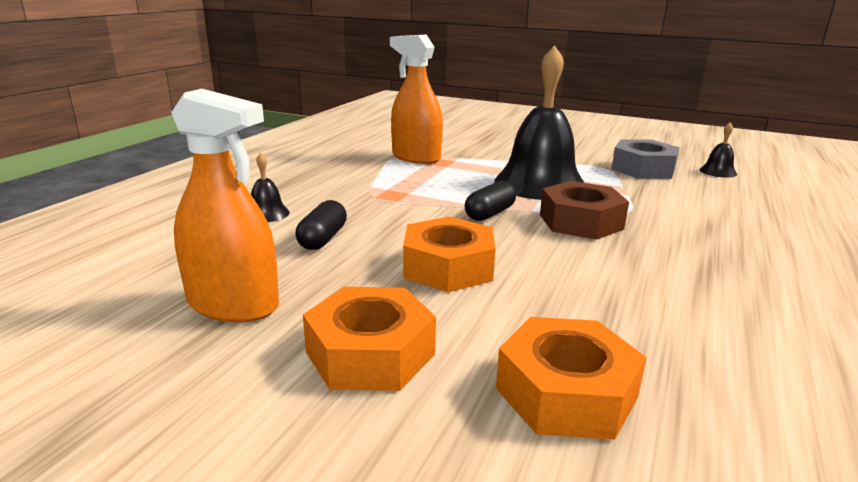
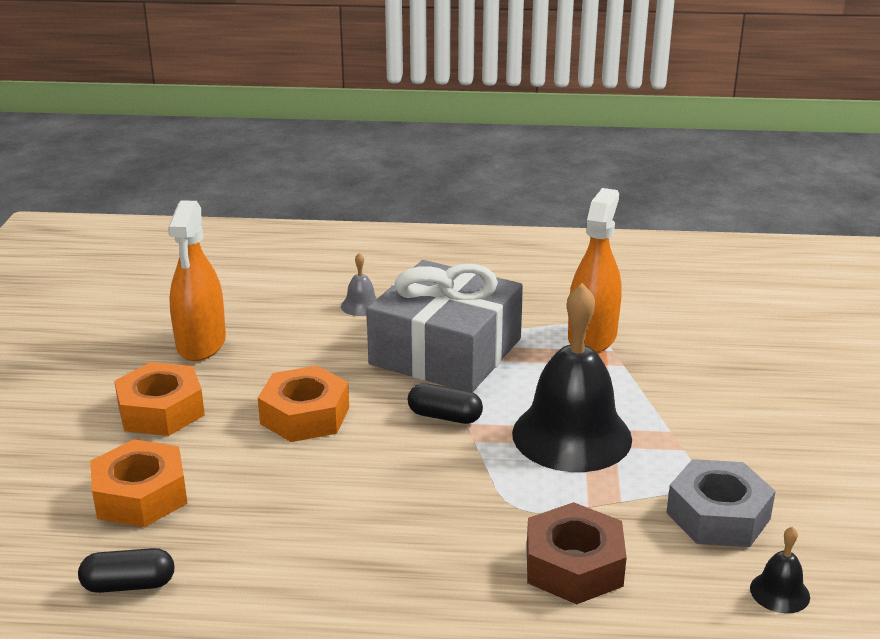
camera: 70 degrees right, 5 degrees up
black bell [251,153,290,222] -> grey bell [341,253,377,316]
black capsule [296,200,347,250] -> black capsule moved to [78,548,174,593]
brown nut [540,181,629,240] -> brown nut moved to [527,502,627,604]
none -> grey gift [366,260,523,392]

